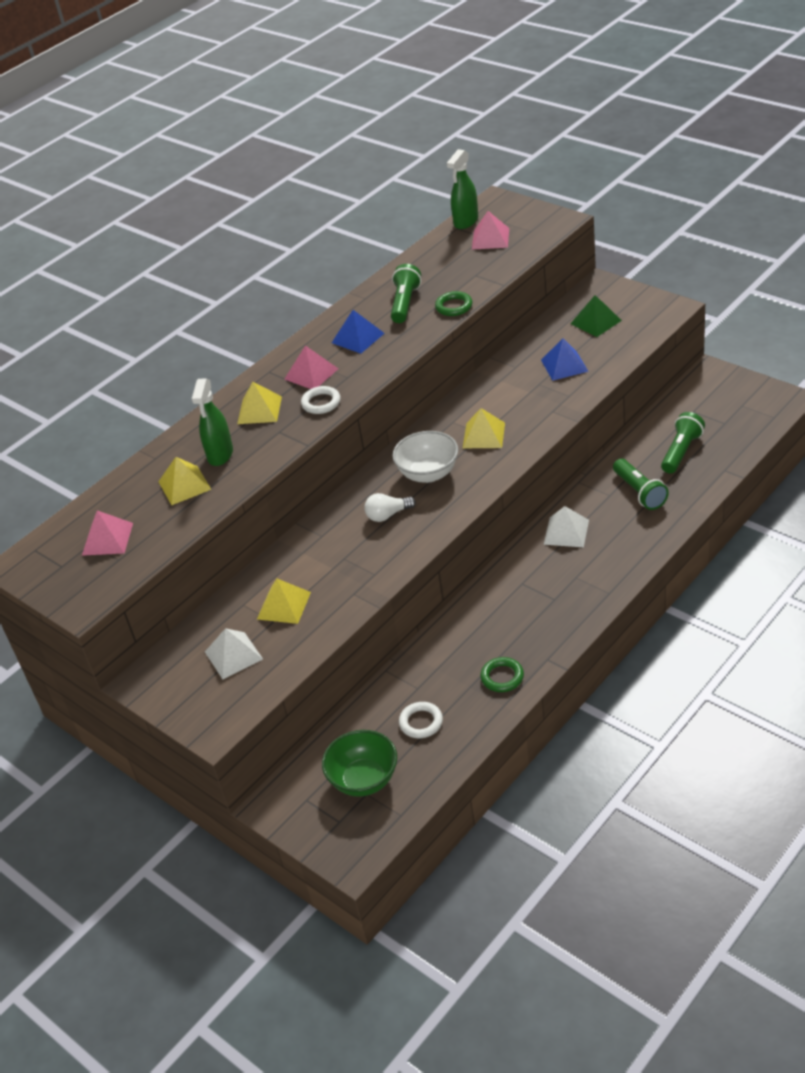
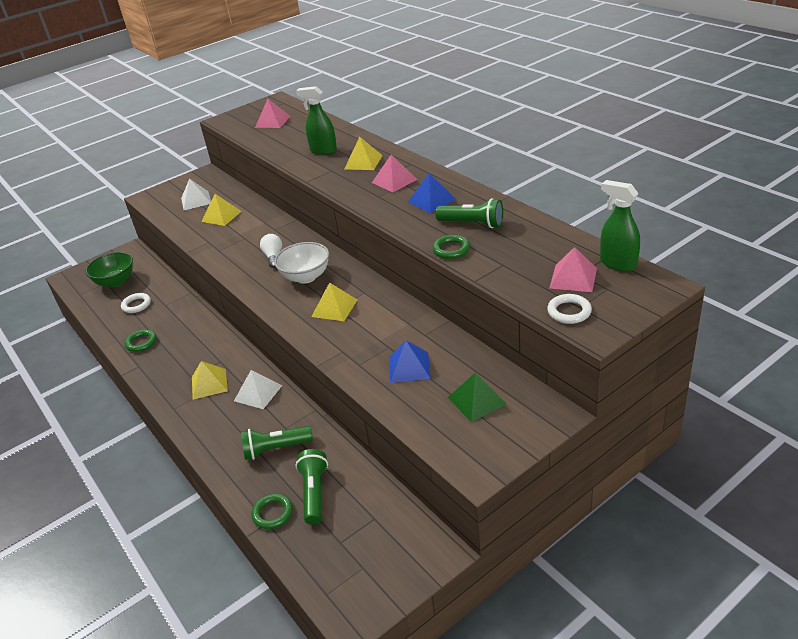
camera: 100 degrees right, 5 degrees down
yellow pyramid [158,457,212,505] -> yellow pyramid moved to [192,361,228,400]
white ring [301,386,341,414] -> white ring moved to [547,294,592,324]
green flashlight [661,412,705,473] -> green flashlight turned 135 degrees counterclockwise [296,449,328,525]
none -> green ring [251,493,293,529]

